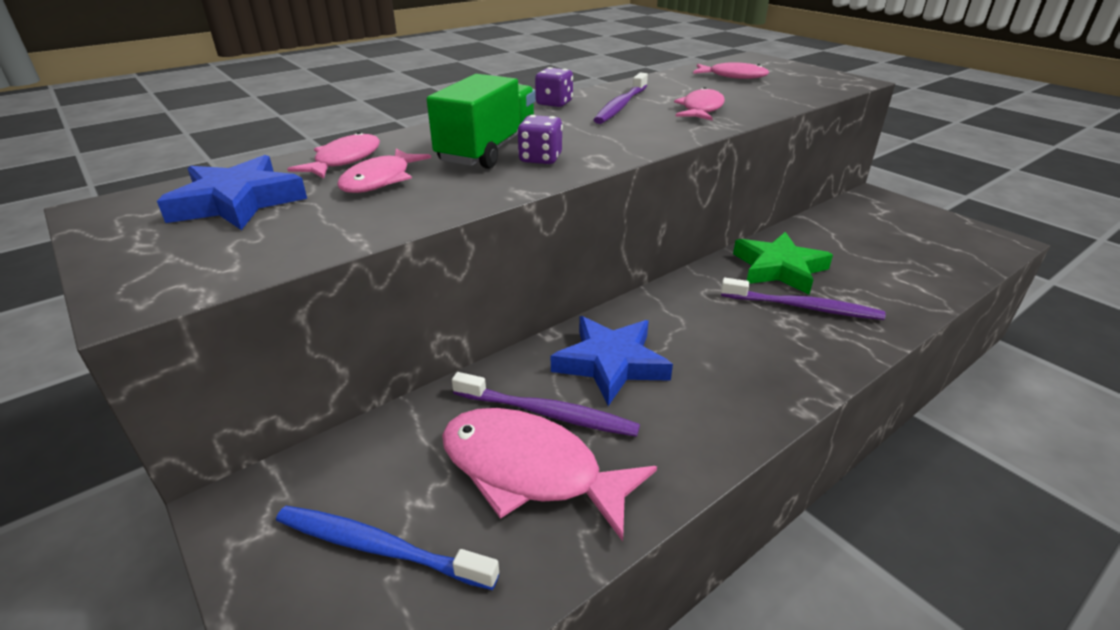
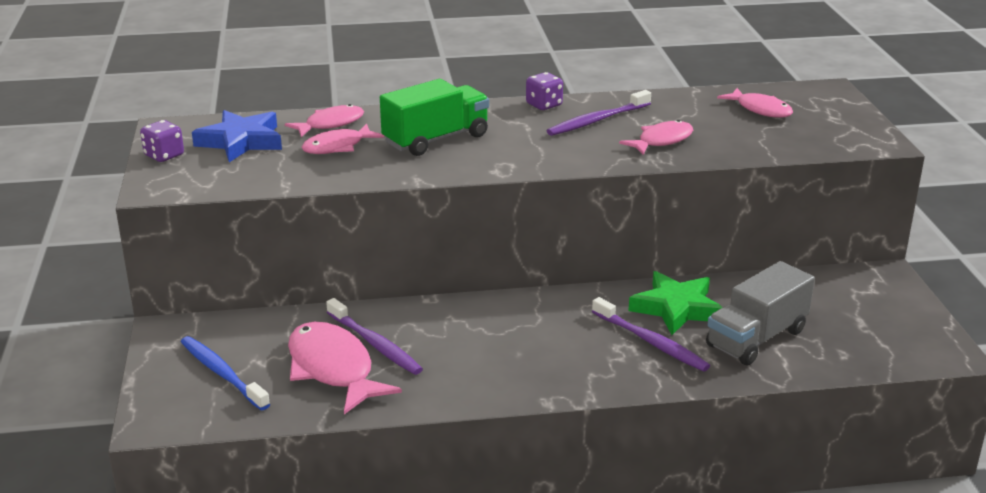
camera: 30 degrees right, 5 degrees down
purple dice [517,115,563,164] -> purple dice moved to [140,120,184,162]
blue star [551,316,673,406] -> none
none -> grey truck [706,261,815,365]

